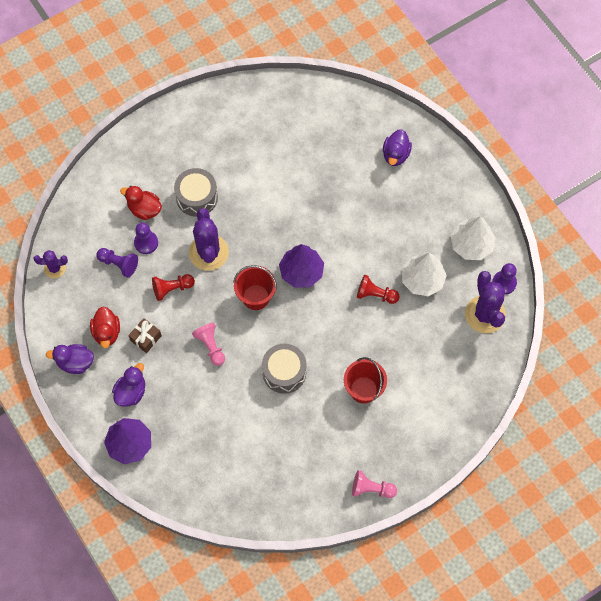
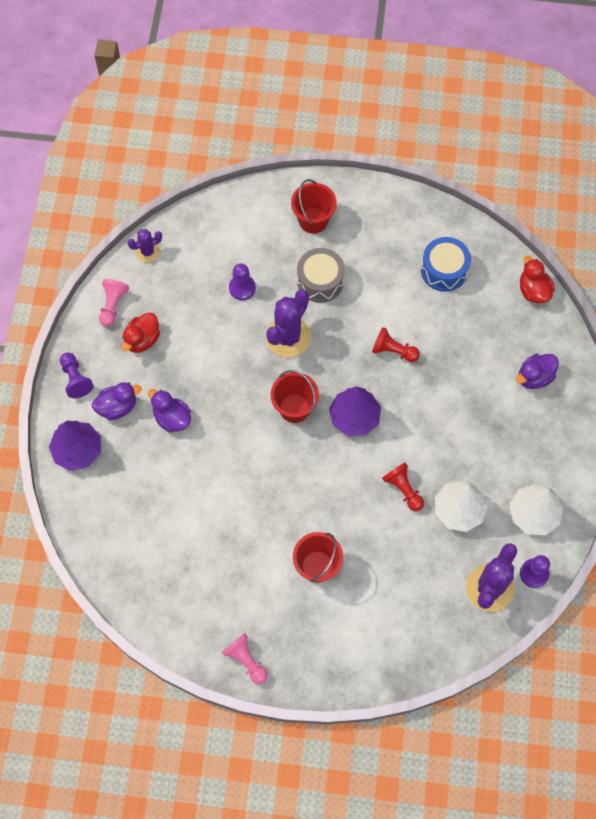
camera: 40 degrees right, 0 degrees up
purple cactus [34,250,68,279] -> purple cactus turned 60 degrees counterclockwise [127,229,162,263]
purple duck [46,344,94,374] -> purple duck moved to [148,389,191,432]
purple pawn [96,248,138,277] -> purple pawn moved to [60,352,94,398]
red duck [120,186,162,220] -> red duck moved to [520,256,555,303]
brown gift [128,318,162,353] -> none
red pawn [152,274,195,301] -> red pawn moved to [372,327,420,362]
pink pawn [192,323,225,366] -> pink pawn moved to [99,279,129,327]
grey drum [262,344,306,394] -> none
none -> red bucket [291,179,337,234]
none -> blue drum [421,237,471,292]

